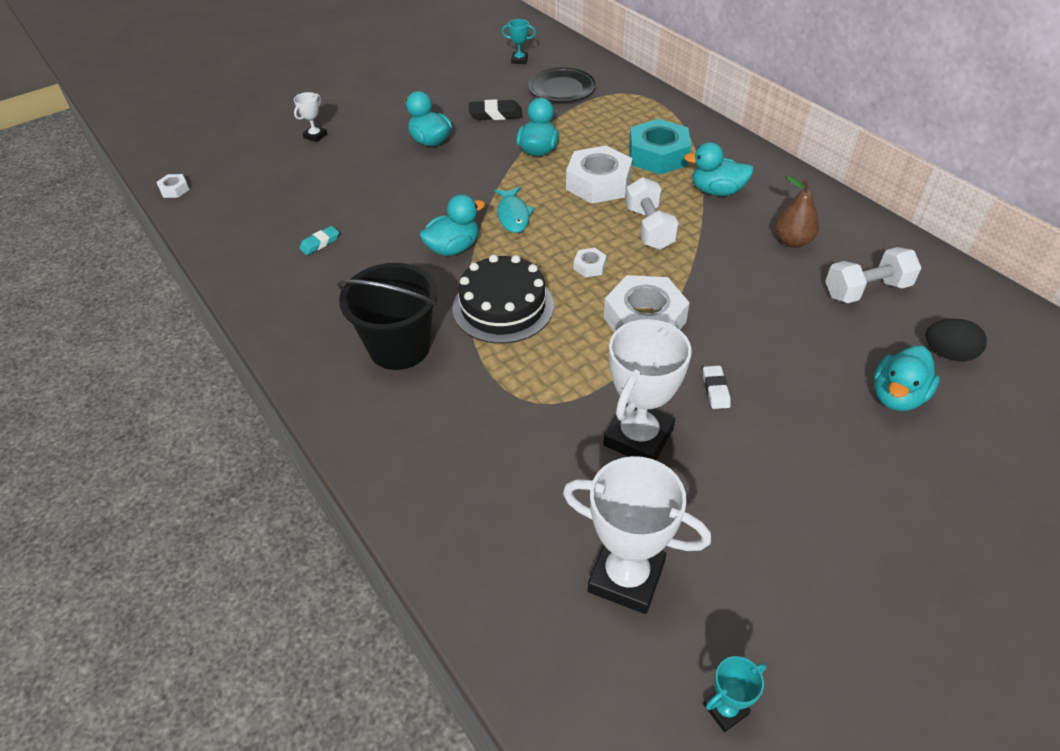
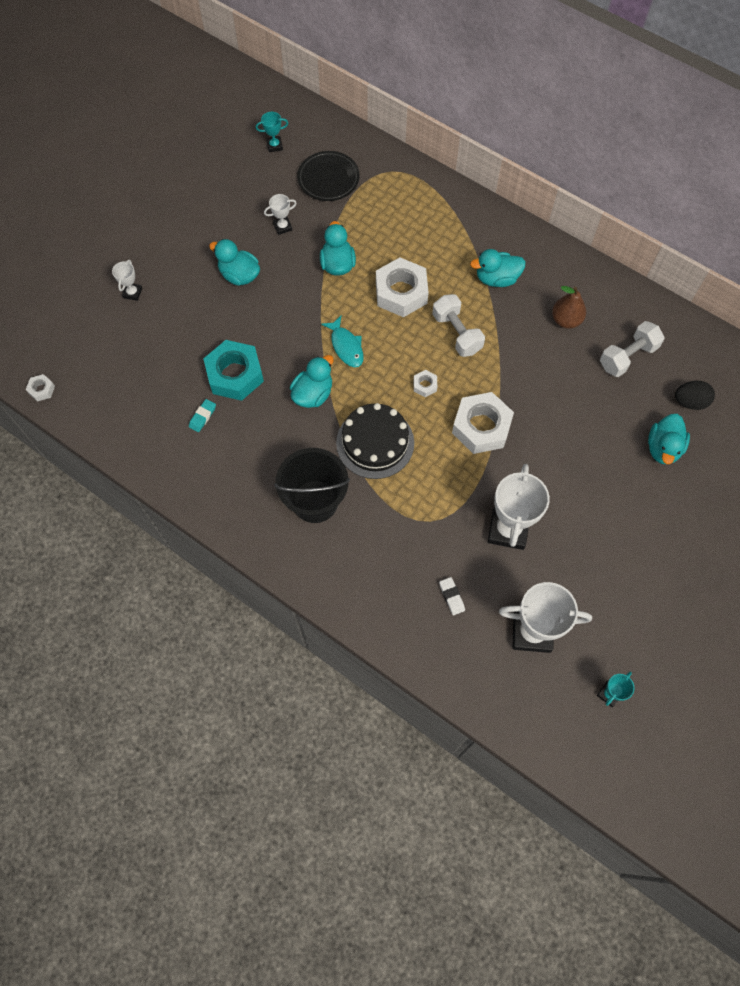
camera: 20 degrees left, 20 degrees up
black eraser [469,99,522,120] -> white trophy [264,194,297,235]
turquoise nut [629,119,691,175] -> turquoise nut moved to [203,340,264,401]
white eraser [703,366,731,409] -> white eraser moved to [439,577,465,615]

